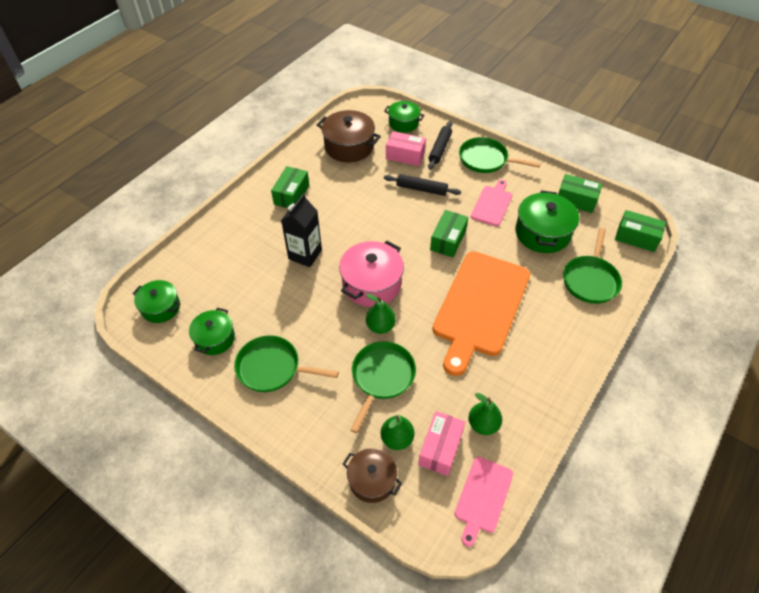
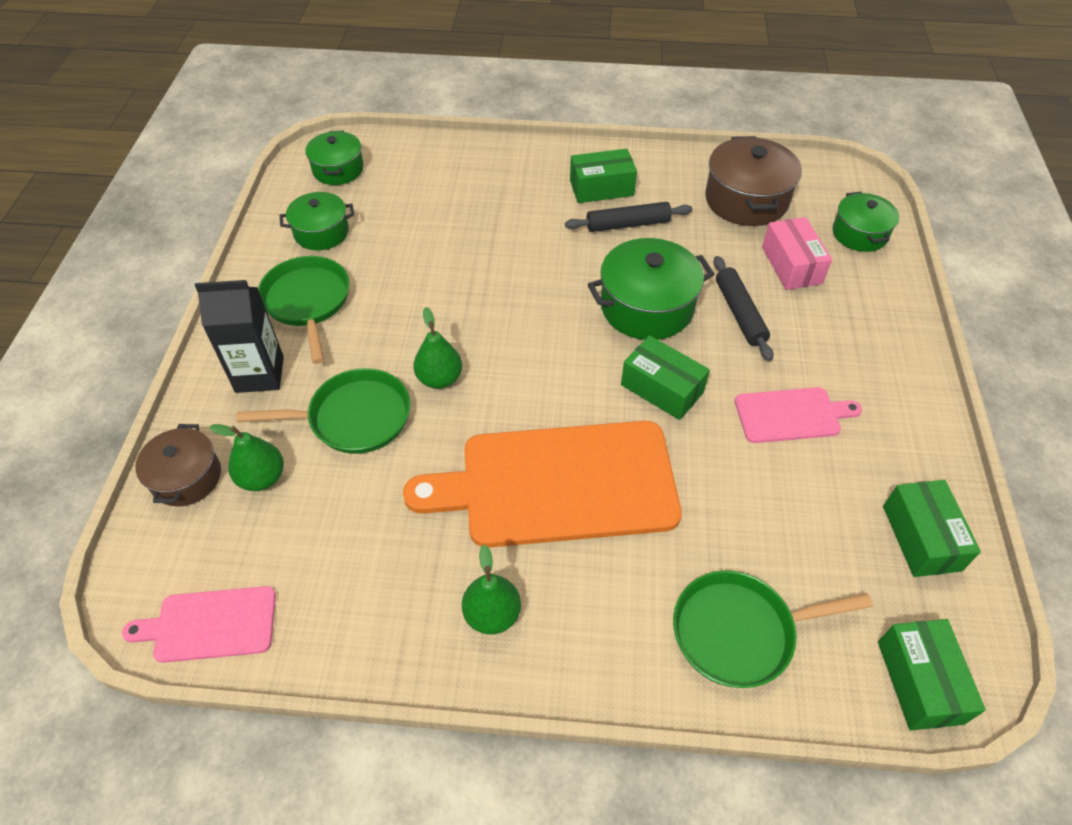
camera: 60 degrees right, 0 degrees up
black carton [281,193,322,267] -> black carton moved to [195,280,284,393]
pink pot [339,241,404,307] -> none
pink box [418,411,465,476] -> none
black rolling pin [428,121,452,170] -> black rolling pin moved to [565,202,692,232]
green box [430,210,468,257] -> green box turned 45 degrees clockwise [621,335,710,420]
green pan [459,137,541,173] -> none
green pear [468,393,502,435] -> green pear moved to [462,545,521,635]
green pot [515,190,579,253] -> green pot moved to [587,238,714,340]

